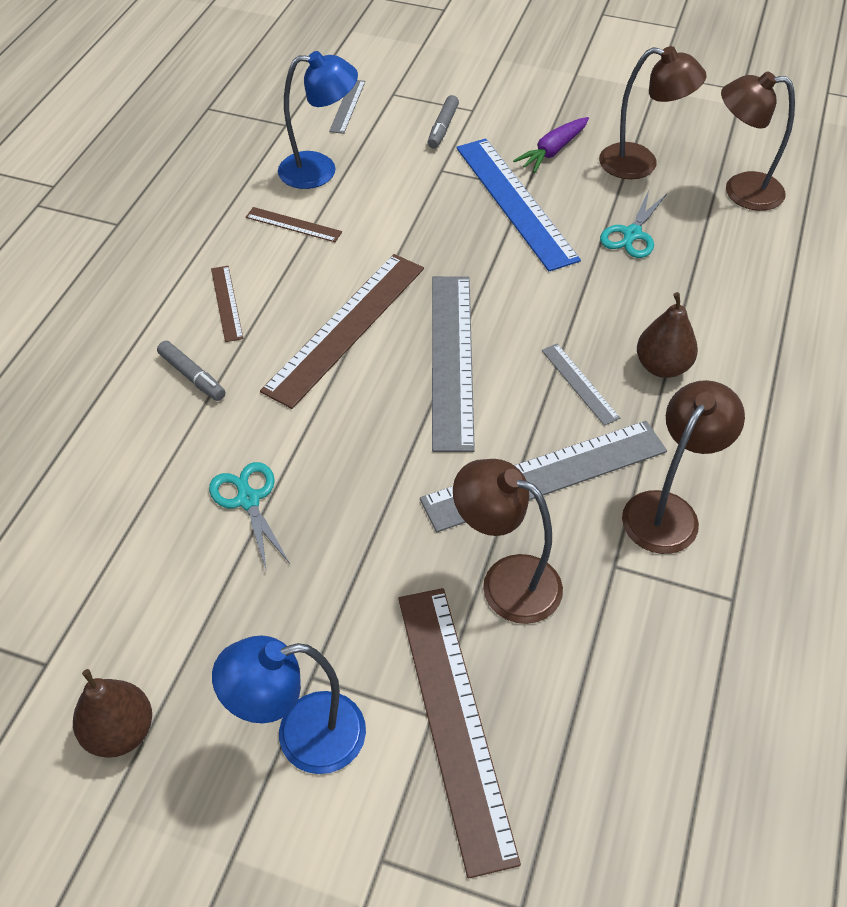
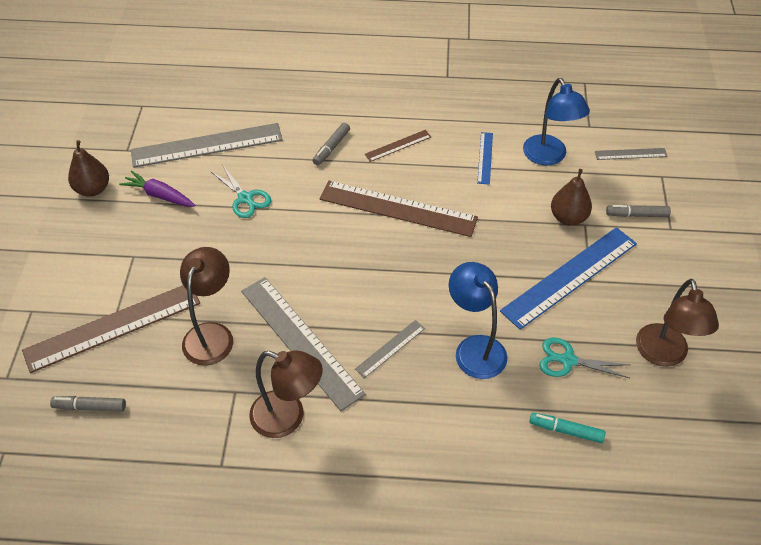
camera: 75 degrees right, 0 degrees up
turquoise scissors [209,462,290,569] -> turquoise scissors turned 90 degrees clockwise [210,165,271,218]
blue lamp [212,636,366,774] -> blue lamp moved to [449,262,507,379]
brown ruler [246,207,342,242] -> blue ruler [477,132,493,185]
grey ruler [432,276,475,452] -> grey ruler moved to [131,123,283,168]
purple carrot [513,117,589,173] -> purple carrot moved to [119,170,195,207]
brown pear [637,292,698,378] -> brown pear moved to [551,169,592,226]
brown lamp [721,72,795,211] -> none
none -> grey marker [50,396,126,412]
none -> turquoise marker [529,413,605,443]

